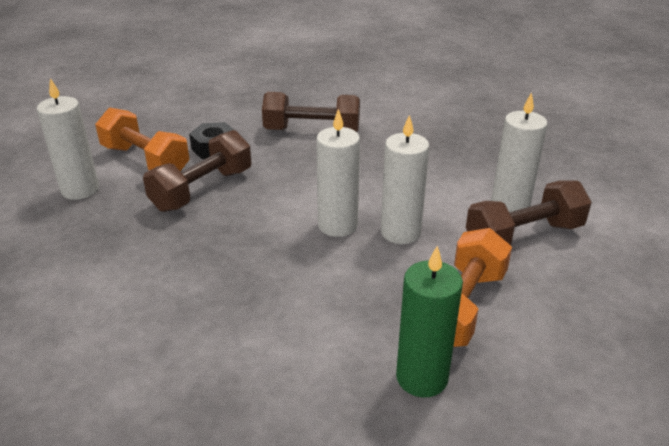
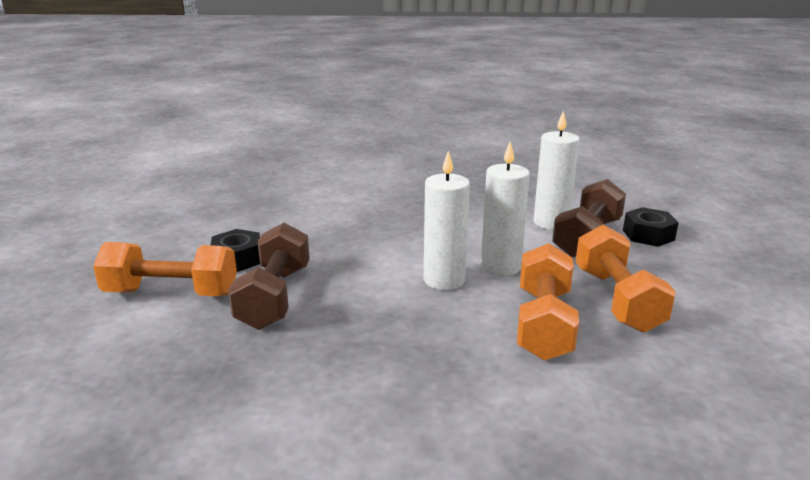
camera: 35 degrees left, 10 degrees down
white candle [37,78,99,200] -> none
brown dumbbell [262,92,360,132] -> none
green candle [396,246,463,397] -> none
none -> orange dumbbell [517,243,579,361]
none -> black nut [623,207,679,247]

